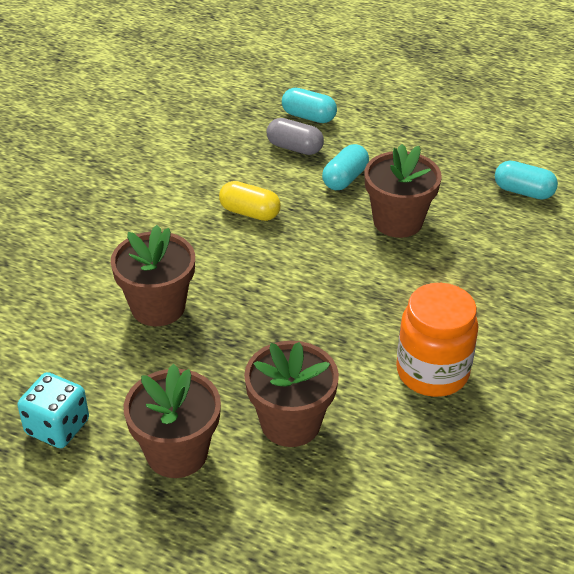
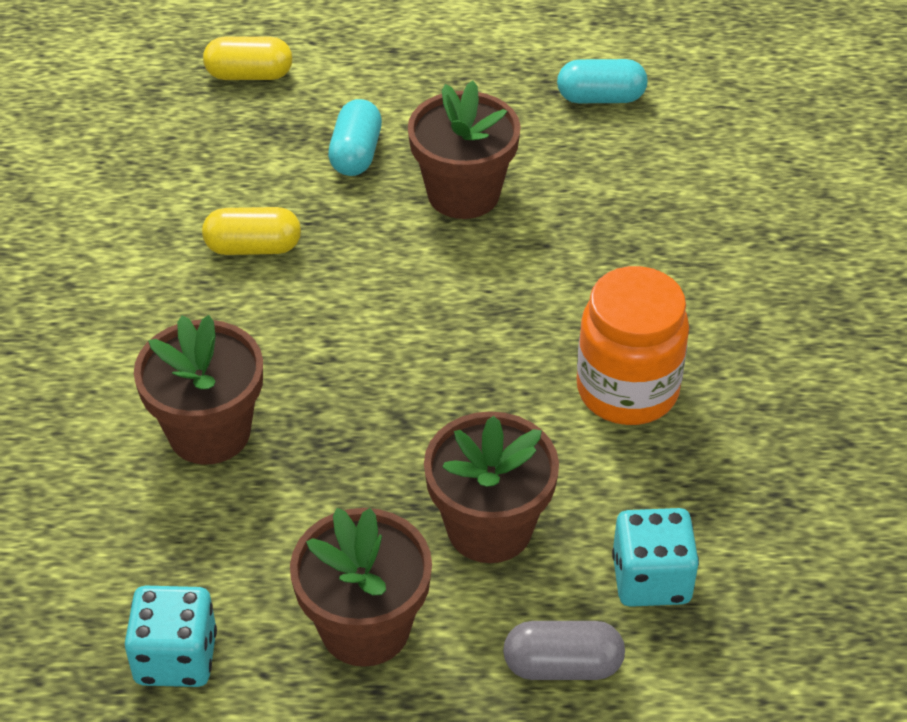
camera: 25 degrees left, 5 degrees up
grey capsule [267,118,324,155] -> grey capsule moved to [503,621,625,680]
turquoise capsule [282,88,337,123] -> yellow capsule [203,37,292,80]
none -> turquoise dice [612,508,699,607]

